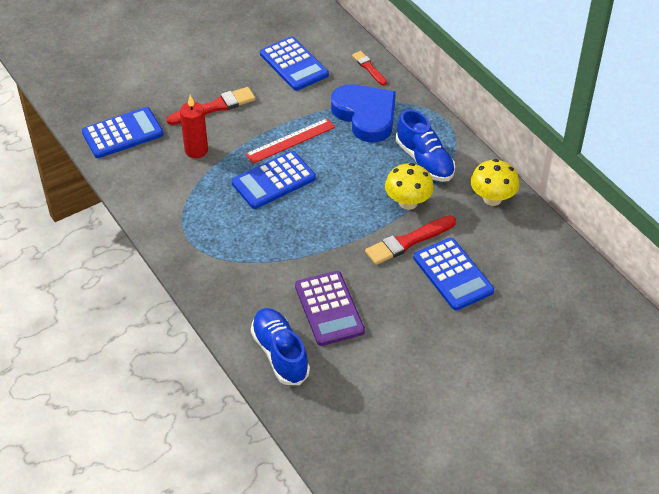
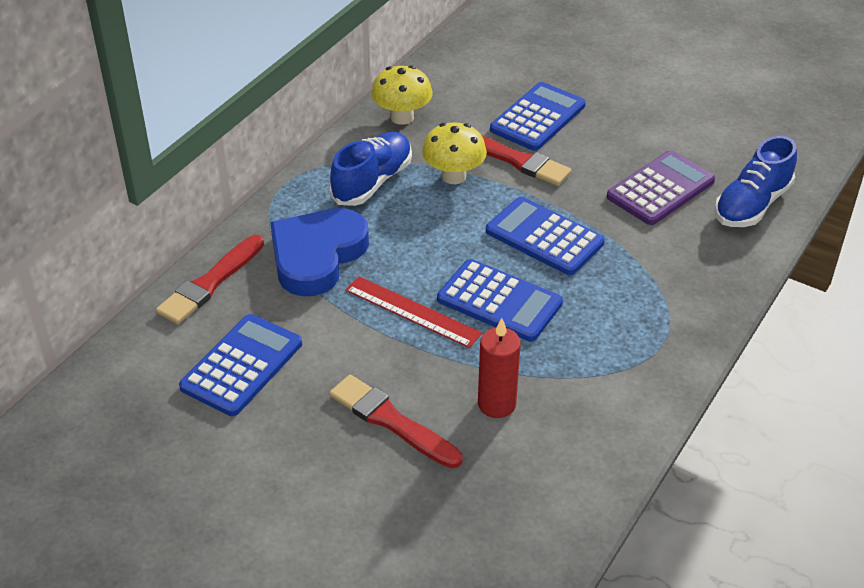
camera: 115 degrees left, 5 degrees down
blue calculator [82,107,164,158] -> blue calculator moved to [486,197,605,275]
red brush [352,51,387,85] -> red brush [156,235,264,324], size x1.65

